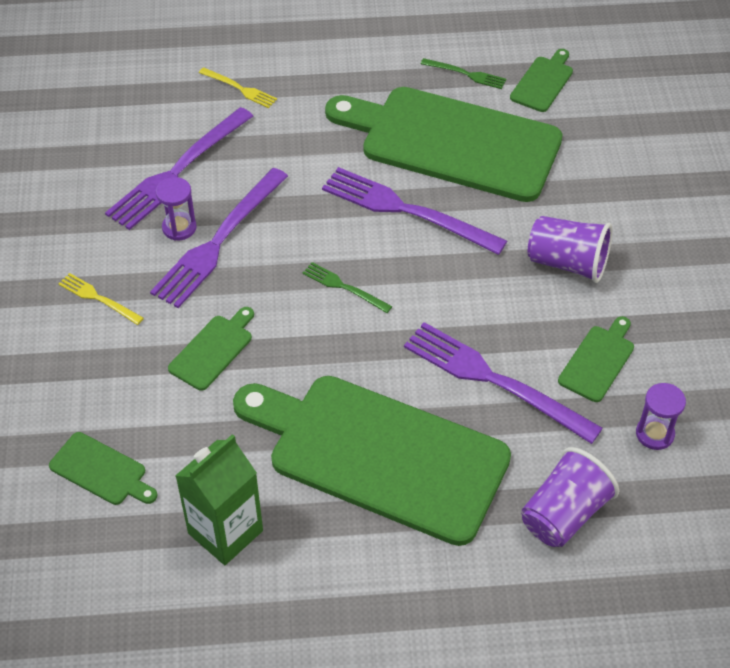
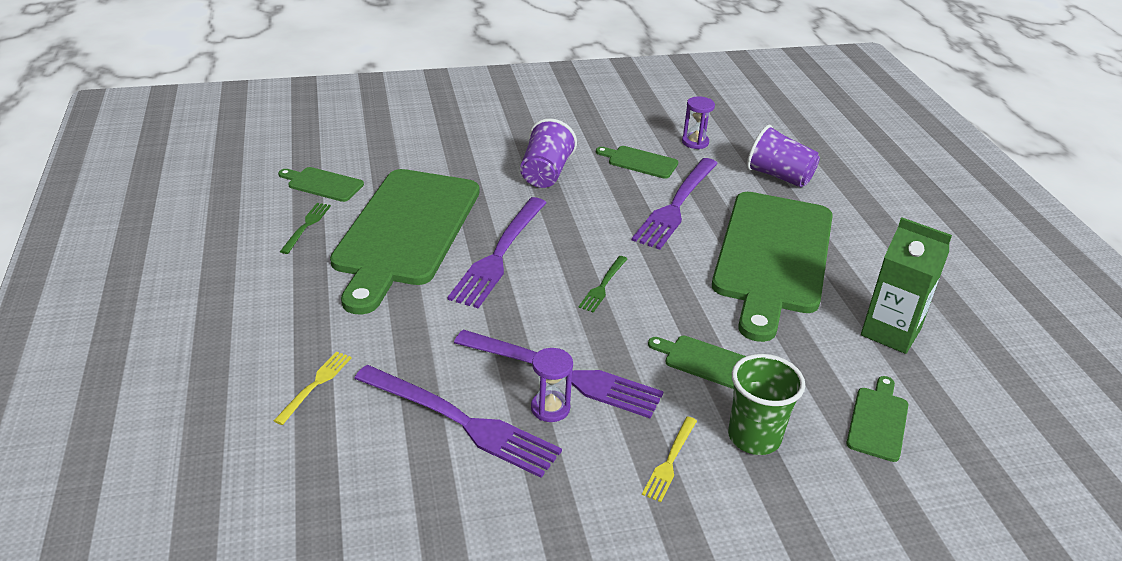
camera: 100 degrees left, 15 degrees down
none -> green cup [728,354,805,455]

